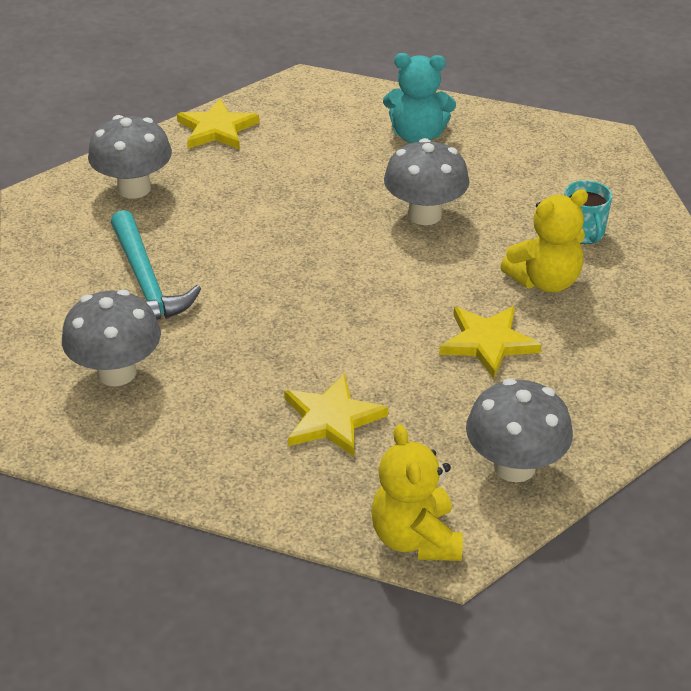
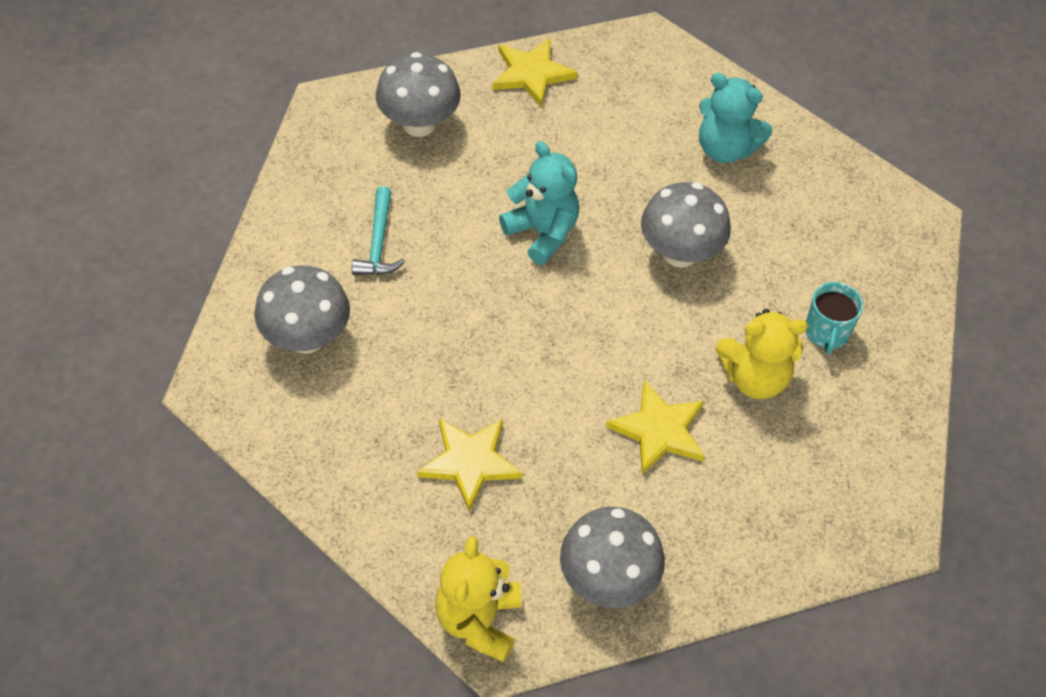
camera: 20 degrees right, 15 degrees up
turquoise hammer [111,210,201,320] -> turquoise hammer [352,187,405,275], size x0.64
none -> turquoise teddy bear [499,141,579,265]

